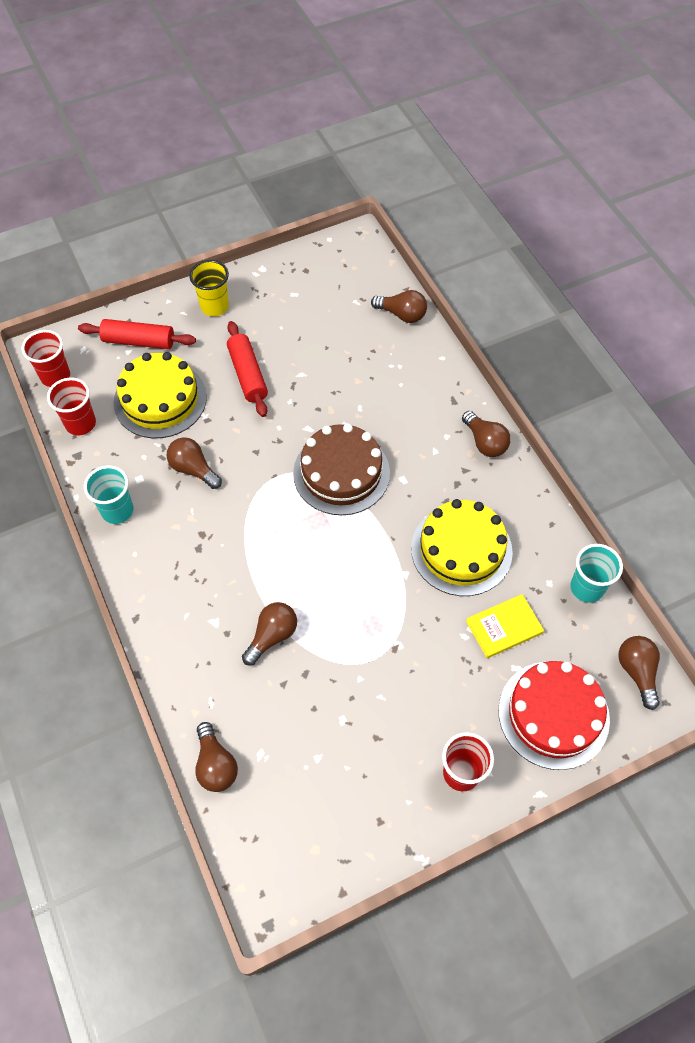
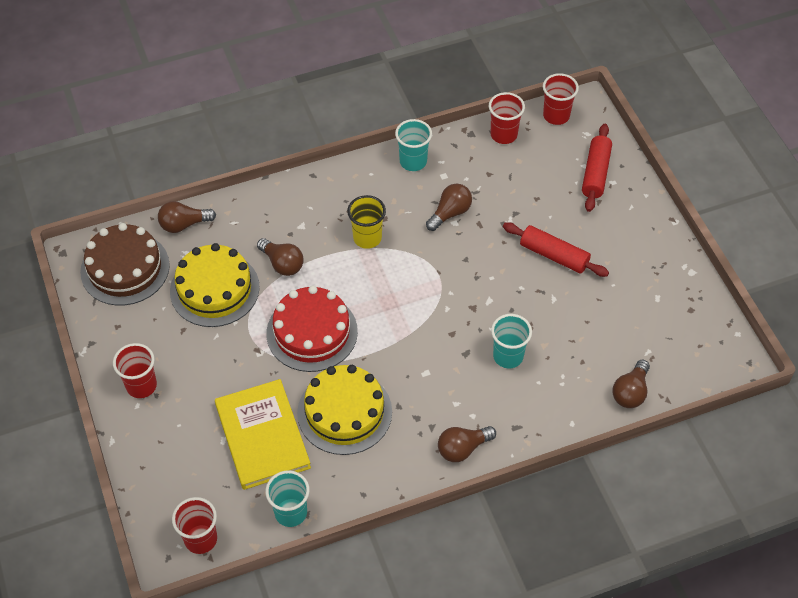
camera: 95 degrees right, 5 degrees down
yellow cake [113,352,207,438] -> yellow cake moved to [170,243,260,327]
yellow cup [189,260,229,316] -> yellow cup moved to [347,195,386,249]
red rolling pin [227,321,268,417] -> red rolling pin turned 45 degrees clockwise [503,222,609,277]
brown cake [293,423,390,515] -> brown cake moved to [80,223,170,306]
yellow book [466,594,544,658] -> yellow book [215,379,311,490], size x1.74
red cake [498,661,610,770] -> red cake moved to [267,286,358,372]
brown light bulb [618,636,660,710] -> red cup [172,497,217,554]
none -> turquoise cup [491,314,532,368]

